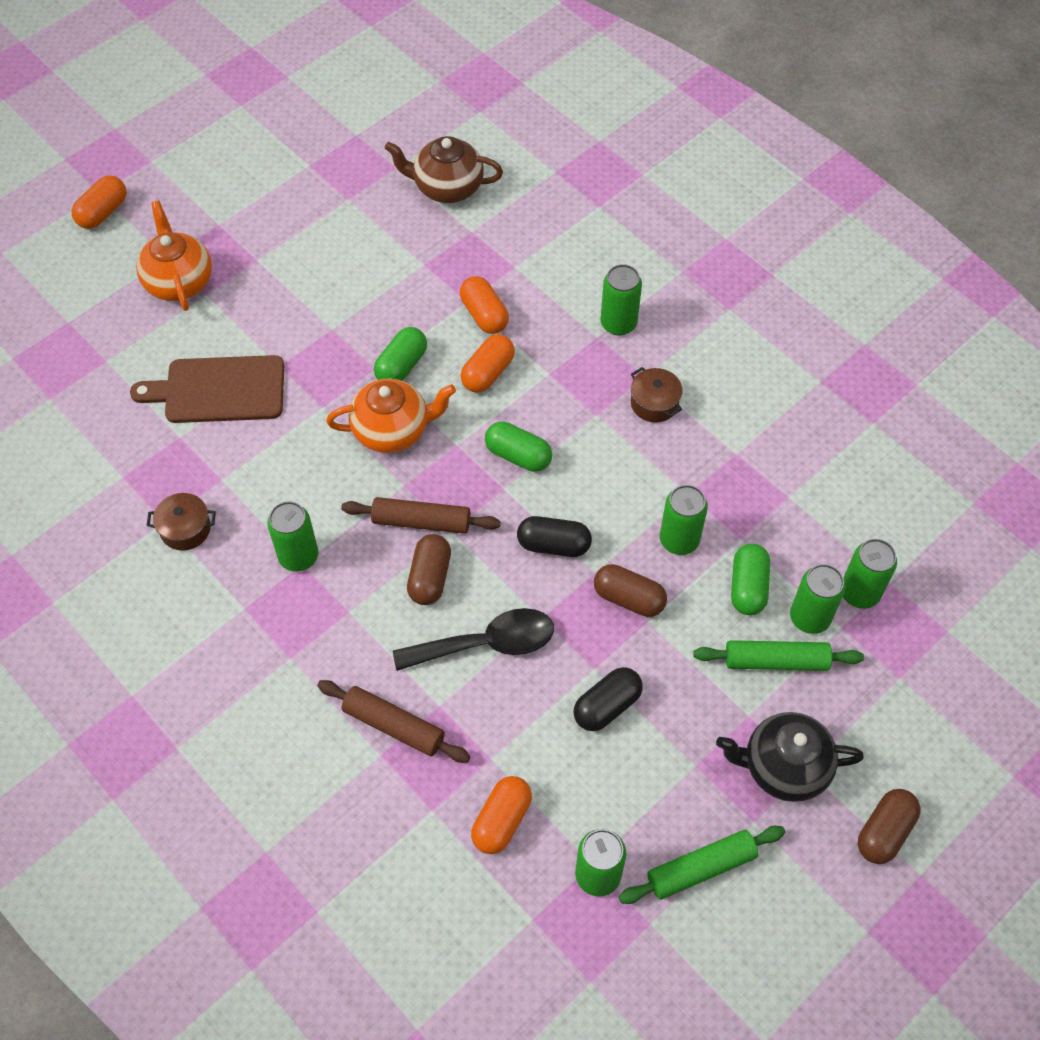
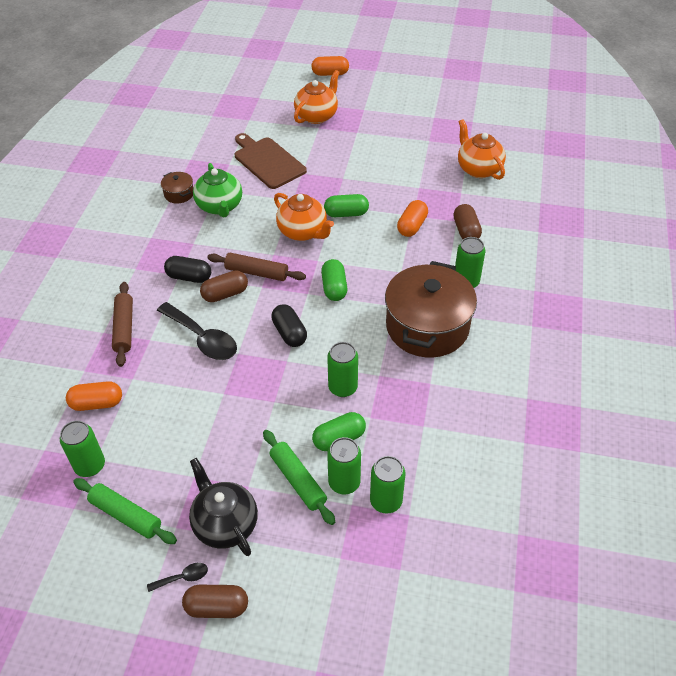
camera: 55 degrees right, 10 degrees down
green can [267,501,318,572] -> none
brown rolling pin [341,497,501,534] -> brown rolling pin turned 45 degrees counterclockwise [207,253,306,281]
brown teapot [385,136,503,203] -> orange teapot [458,119,506,180]
orange capsule [461,334,515,393] -> none
black capsule [574,667,643,731] -> black capsule moved to [164,256,211,283]
brown capsule [594,564,667,617] -> brown capsule moved to [453,204,482,239]
brown pot [631,367,682,423] -> brown pot [385,261,477,358], size x2.40
none -> black spoon [147,563,208,592]
none -> green teapot [193,163,242,218]

